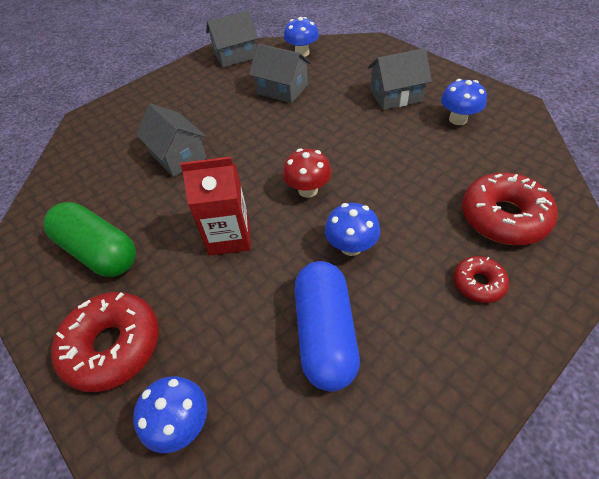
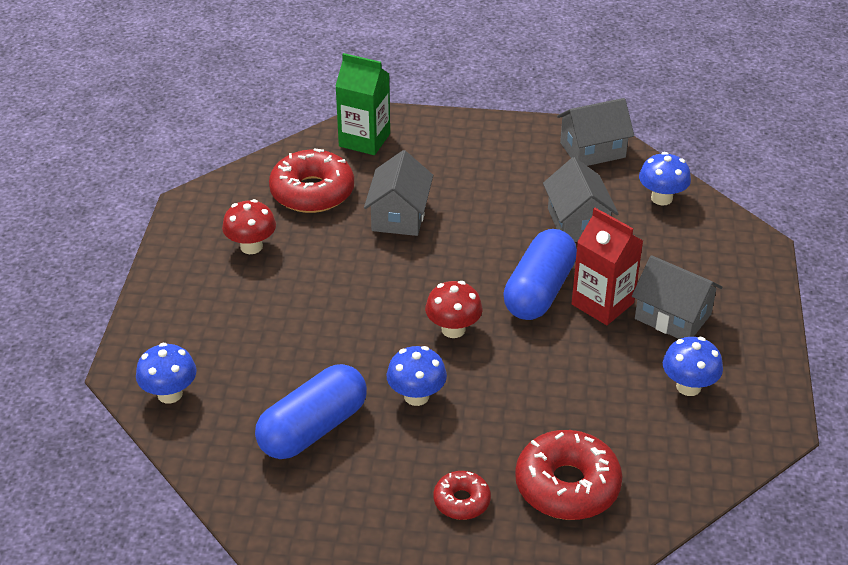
camera: 45 degrees right, 10 degrees down
green capsule [43,202,136,277] -> red mushroom [222,199,276,254]
red donut [51,292,159,392] -> red donut moved to [269,148,354,213]
red carton [180,156,251,256] -> red carton moved to [571,208,643,325]
grey house [206,10,258,67] -> grey house turned 45 degrees counterclockwise [557,98,634,166]
none -> green carton [335,53,390,155]
none -> blue capsule [503,229,577,320]

